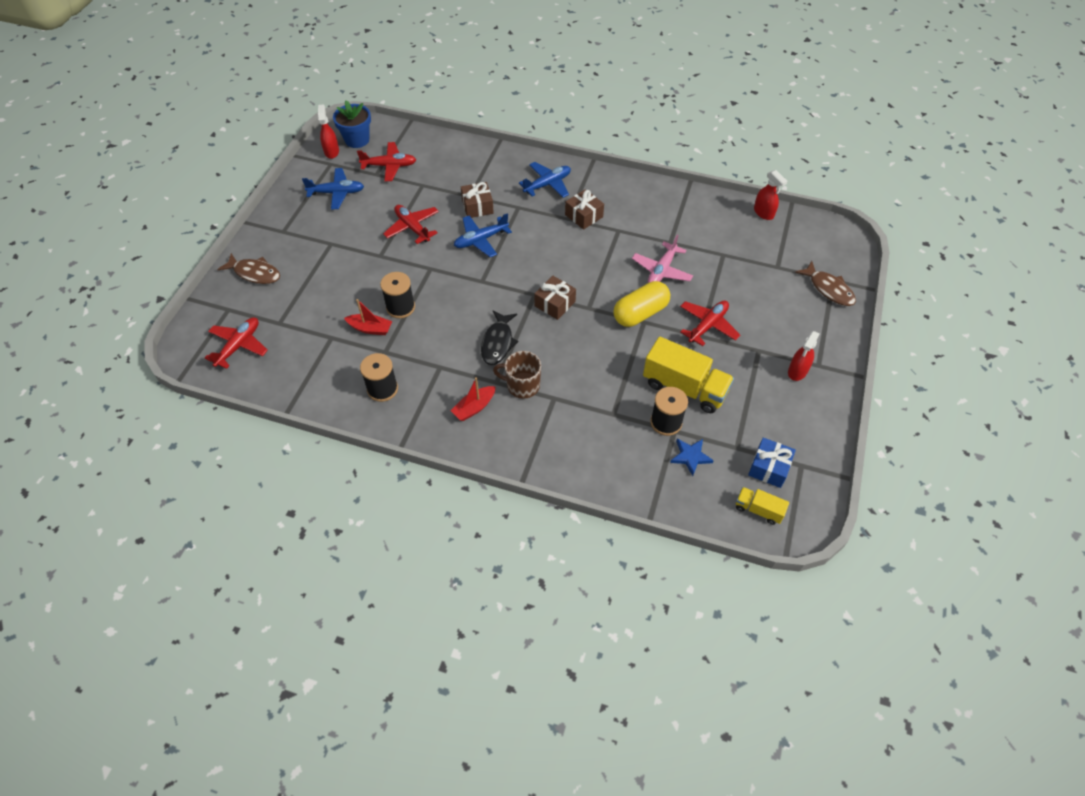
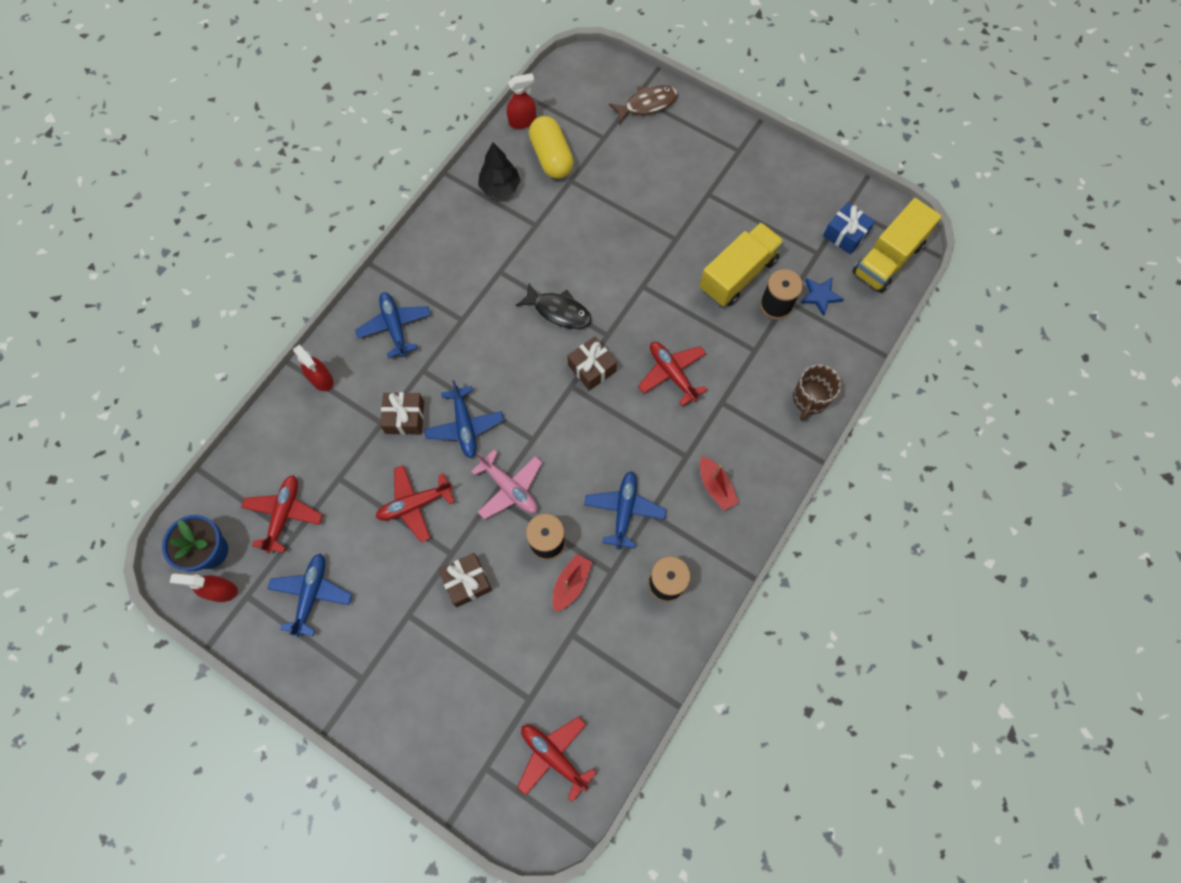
camera: 75 degrees left, 15 degrees up
brown fish [217,253,280,284] -> none
black fish [481,310,518,365] -> black fish moved to [516,284,592,329]
brown mug [493,351,541,399] -> brown mug moved to [793,364,841,420]
brown gift [565,189,604,230] -> brown gift moved to [438,553,492,607]
yellow capsule [613,281,670,327] -> yellow capsule moved to [529,116,574,179]
pink plane [632,235,693,283] -> pink plane moved to [471,450,542,519]
red plane [680,301,740,346] -> red plane moved to [638,342,707,406]
yellow truck [736,487,789,525] -> yellow truck [852,198,942,293], size x1.94
red spray bottle [788,331,820,381] -> red spray bottle moved to [293,344,334,391]
none -> black tree [478,142,521,198]
none -> blue plane [584,471,667,550]

